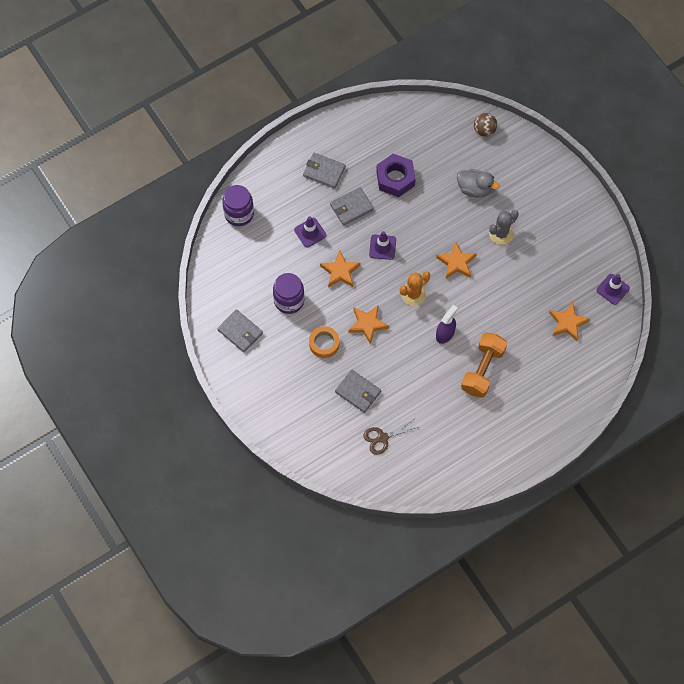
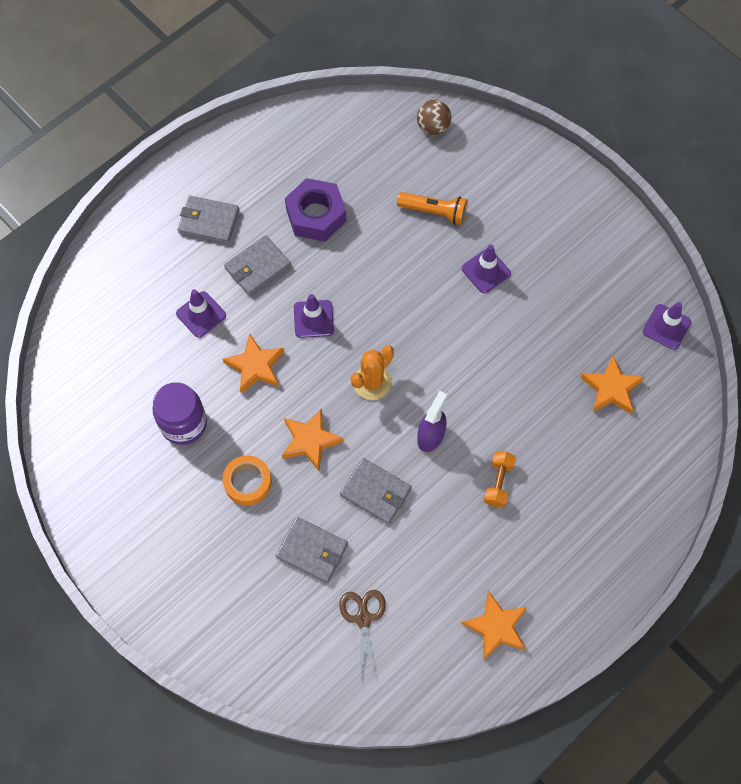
camera: 10 degrees left, 0 degrees up
grey wallet [217,309,263,352] -> grey wallet moved to [340,458,412,524]
purple jar [222,185,254,226] -> none
brown scissors [363,418,420,455] -> brown scissors turned 120 degrees clockwise [339,590,386,683]
orange star [436,241,477,279] -> orange star moved to [462,591,527,660]
grey duck [457,169,499,198] -> orange flashlight [397,192,468,225]
orange dumbbell [461,332,507,398] -> orange dumbbell [484,451,516,507], size x0.54
grey cactus [489,210,519,245] -> purple traffic cone [462,245,511,293]

